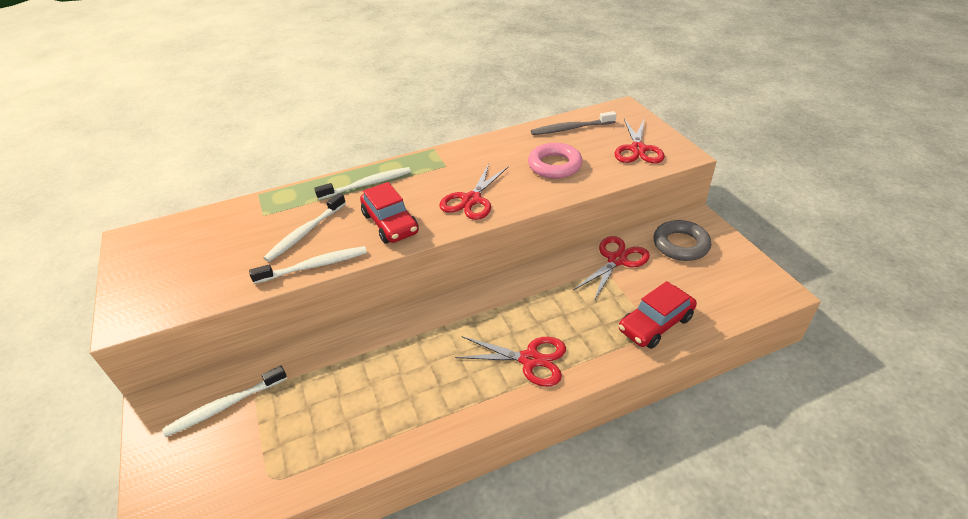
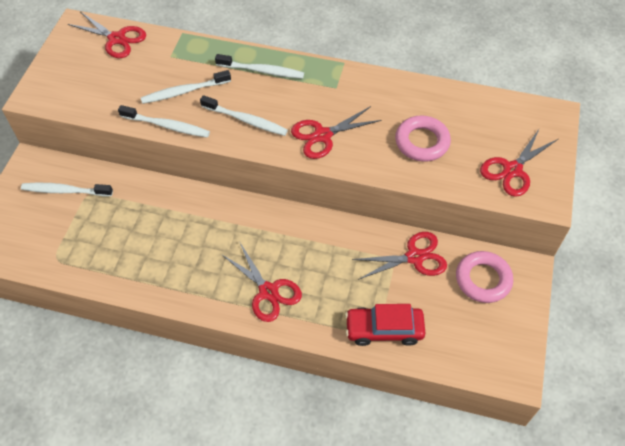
camera: 35 degrees right, 15 degrees up
red car [360,182,419,244] -> white toothbrush [200,95,288,136]
grey toothbrush [531,111,616,135] -> none
grey ring [654,220,711,261] -> pink ring [456,251,513,303]
none -> red scissors [68,12,146,58]

